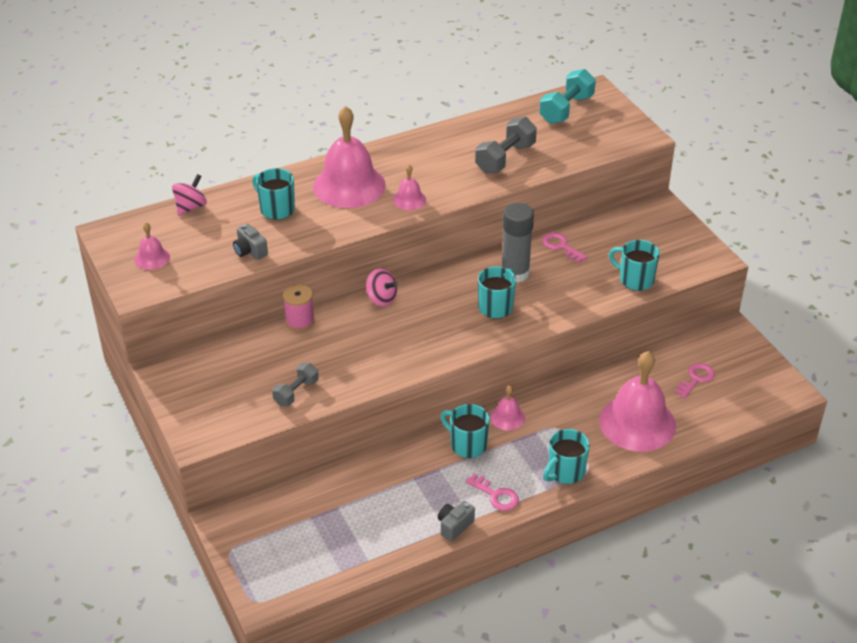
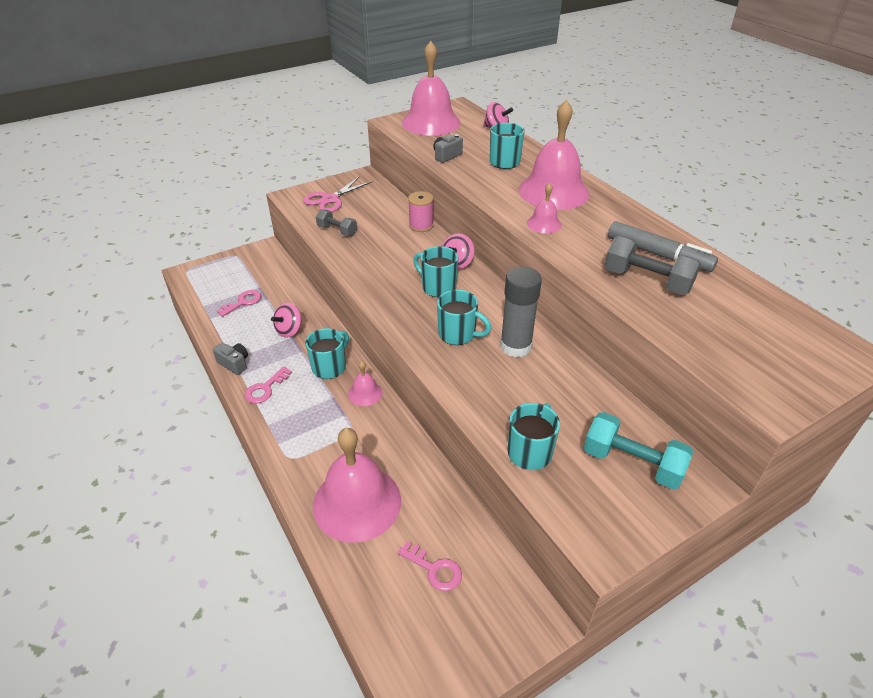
camera: 85 degrees right, 0 degrees up
pink bell [135,223,170,270] -> pink bell [402,41,461,136], size x2.19
turquoise dumbbell [540,69,596,124] -> turquoise dumbbell moved to [584,412,693,489]
pink key [542,232,587,263] -> pink key moved to [217,290,261,317]
turquoise mug [543,429,590,484] -> turquoise mug moved to [413,246,458,297]
none -> pink spinning top [271,302,302,338]
none -> pink scissors [303,177,373,212]
none -> grey marker [608,221,718,272]

